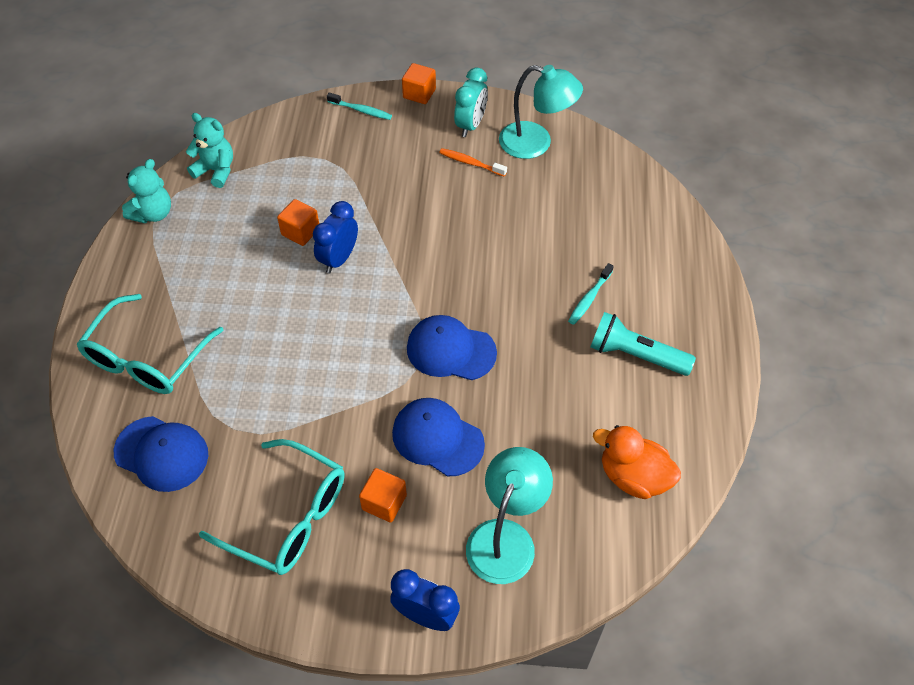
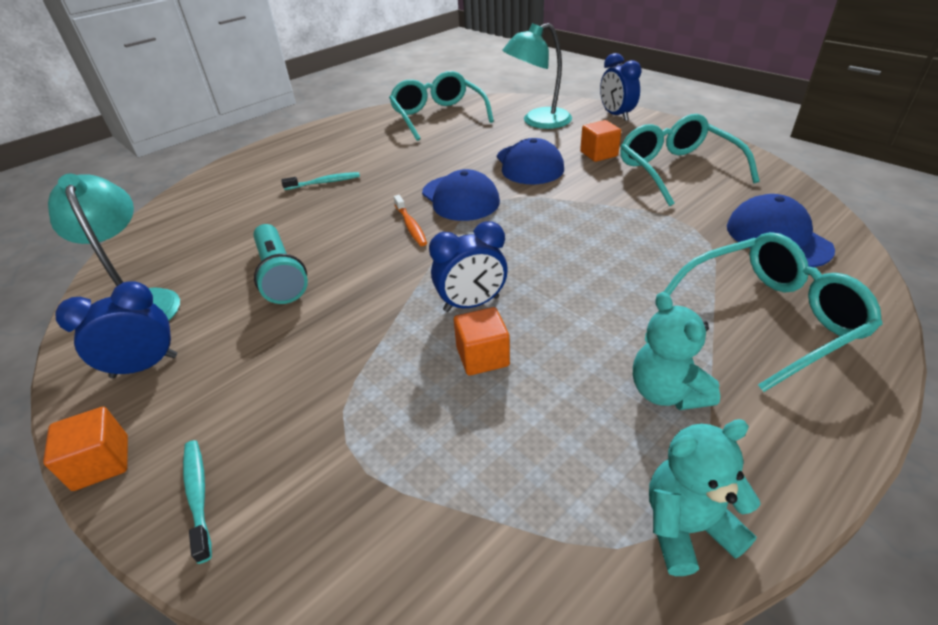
camera: 135 degrees left, 15 degrees down
turquoise teddy bear [186,113,233,188] -> turquoise teddy bear moved to [633,292,720,410]
orange toothbrush [439,148,507,177] -> orange toothbrush moved to [394,195,427,246]
turquoise clock [454,68,488,137] -> blue clock [55,281,177,378]
turquoise flashlight [590,312,696,376] -> turquoise flashlight moved to [254,224,308,304]
orange duck [593,425,681,499] -> turquoise glasses [389,71,494,141]

